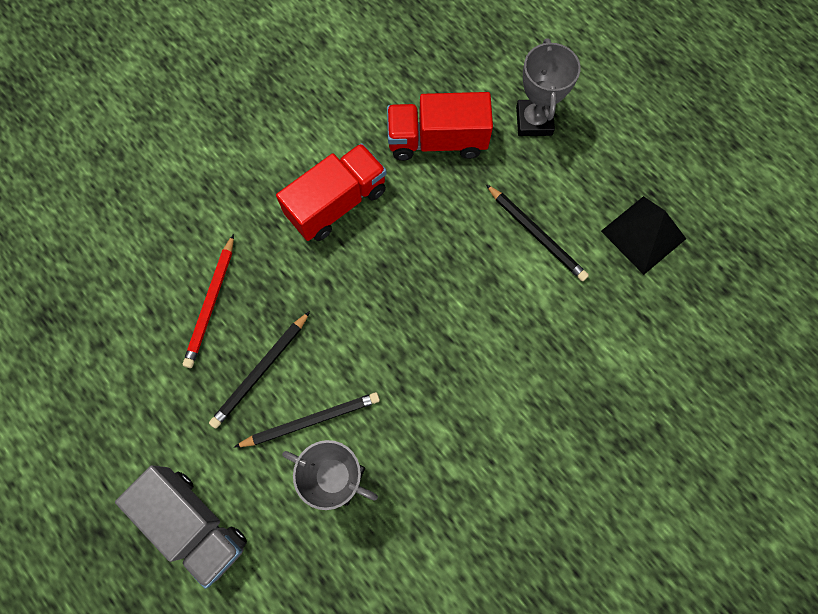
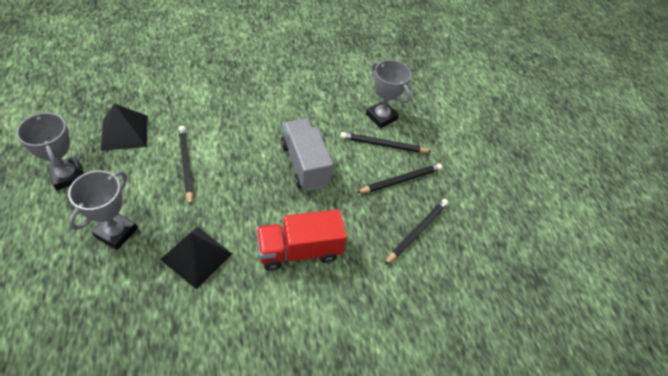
camera: 160 degrees left, 20 degrees down
grey truck [115,465,247,589] -> grey truck moved to [281,118,333,191]
red pencil [183,234,234,368] -> black pencil [385,199,449,265]
red truck [387,92,493,161] -> black pyramid [160,227,232,289]
none -> grey trophy [16,112,83,190]

